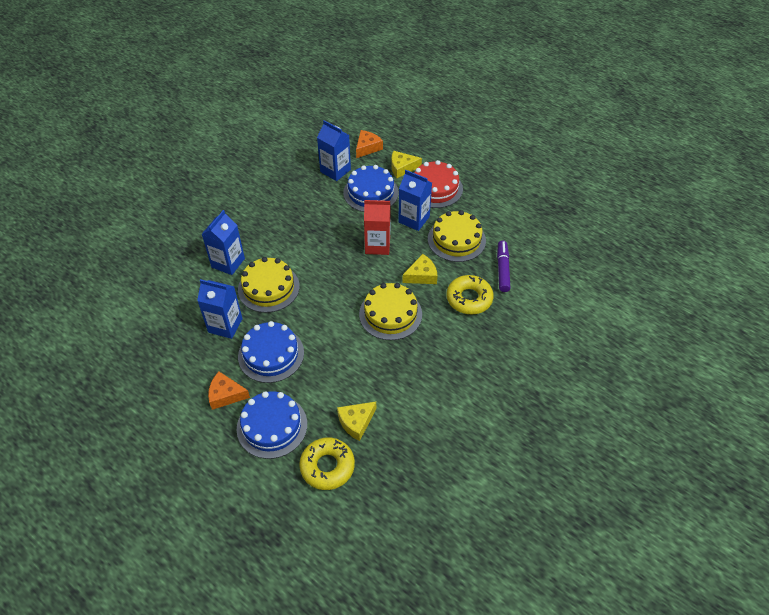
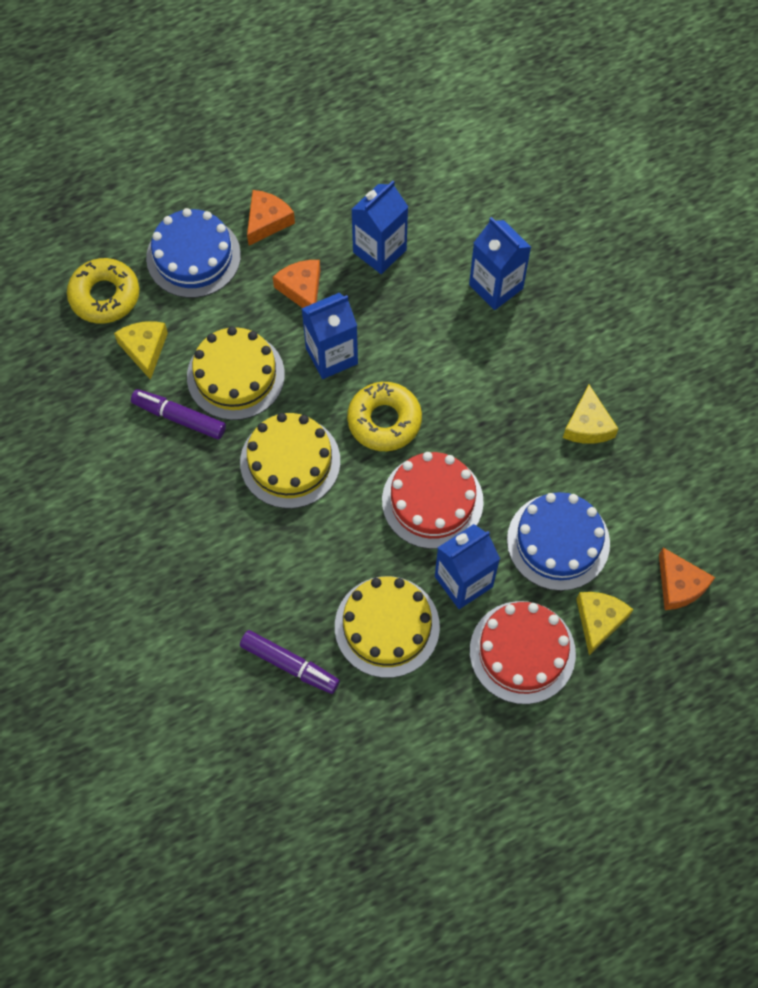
camera: 115 degrees right, 15 degrees up
yellow cake [238,257,300,313] -> yellow cake moved to [187,327,285,420]
blue cake [238,321,304,383] -> orange cheese [273,260,320,308]
blue carton [317,120,351,181] -> blue carton moved to [302,293,358,379]
red carton [364,200,391,255] -> red cake [382,452,484,549]
yellow cheese [402,254,438,284] -> yellow cheese moved to [563,385,618,444]
yellow donut [447,275,494,314] -> yellow donut moved to [347,382,422,451]
none -> purple marker [131,389,226,439]

